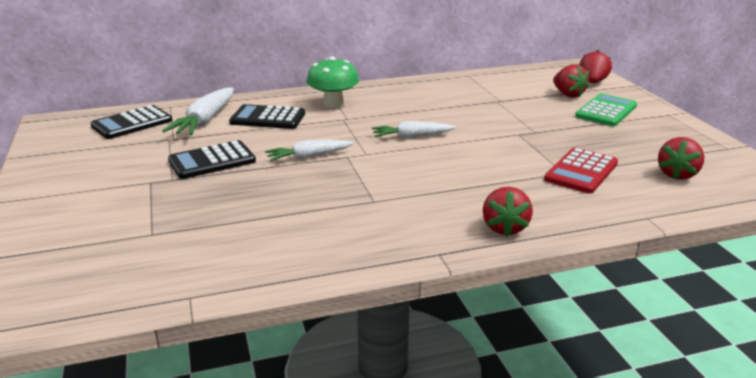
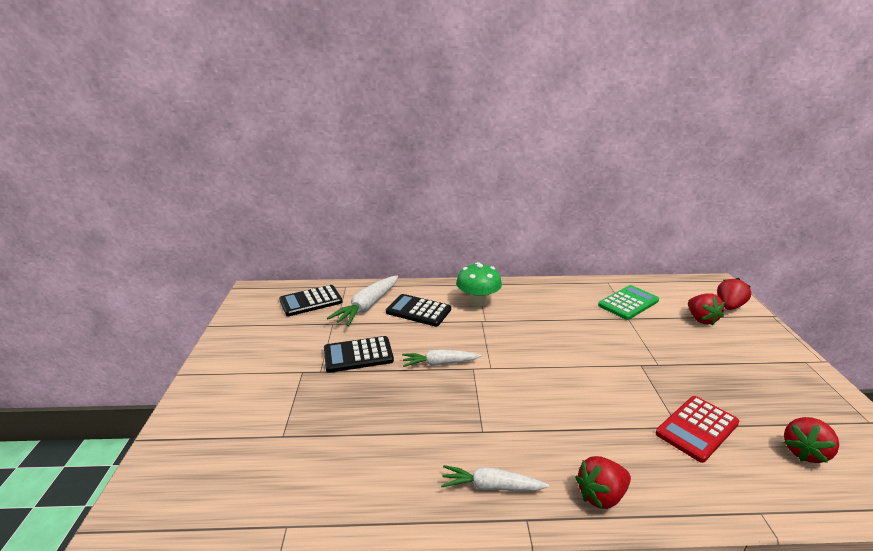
camera: 15 degrees right, 0 degrees up
white carrot [372,121,456,139] -> white carrot moved to [441,465,549,491]
red strawberry [483,187,533,236] -> red strawberry turned 45 degrees clockwise [575,456,631,509]
green calculator [575,94,637,126] -> green calculator moved to [598,285,659,320]

